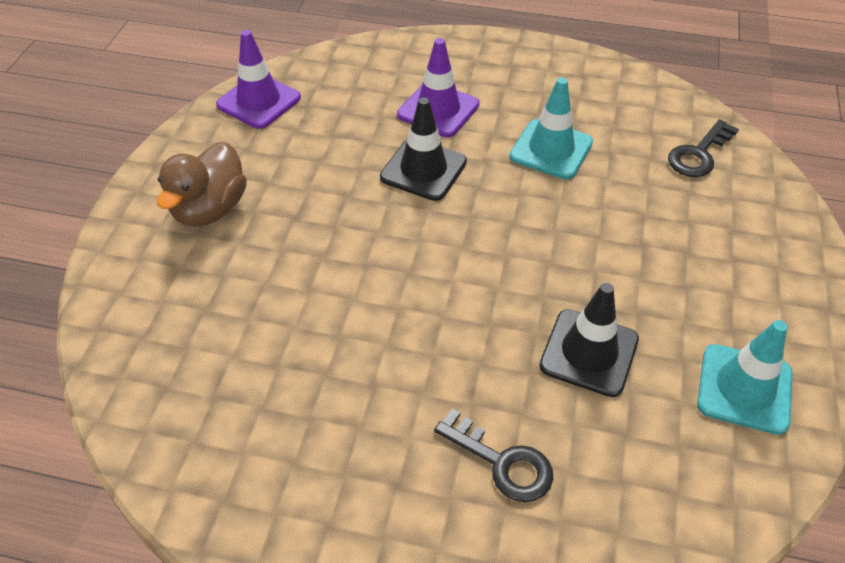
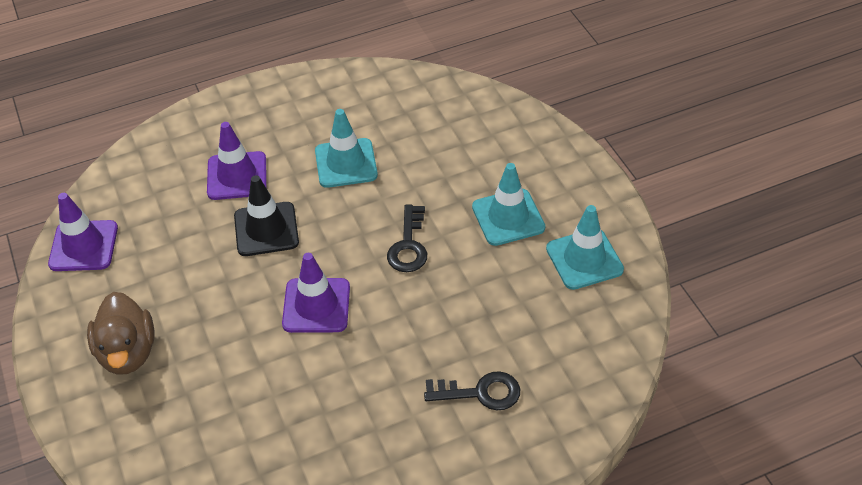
camera: 35 degrees left, 0 degrees up
black traffic cone [539,283,639,397] -> none
black key [668,119,739,177] -> black key moved to [387,205,427,272]
none -> purple traffic cone [282,253,350,333]
none -> turquoise traffic cone [472,163,545,246]

